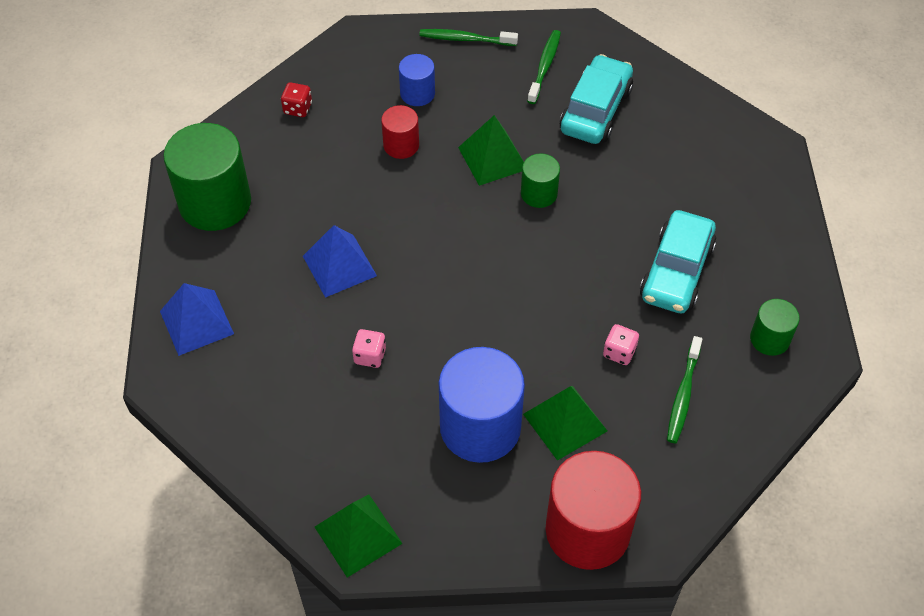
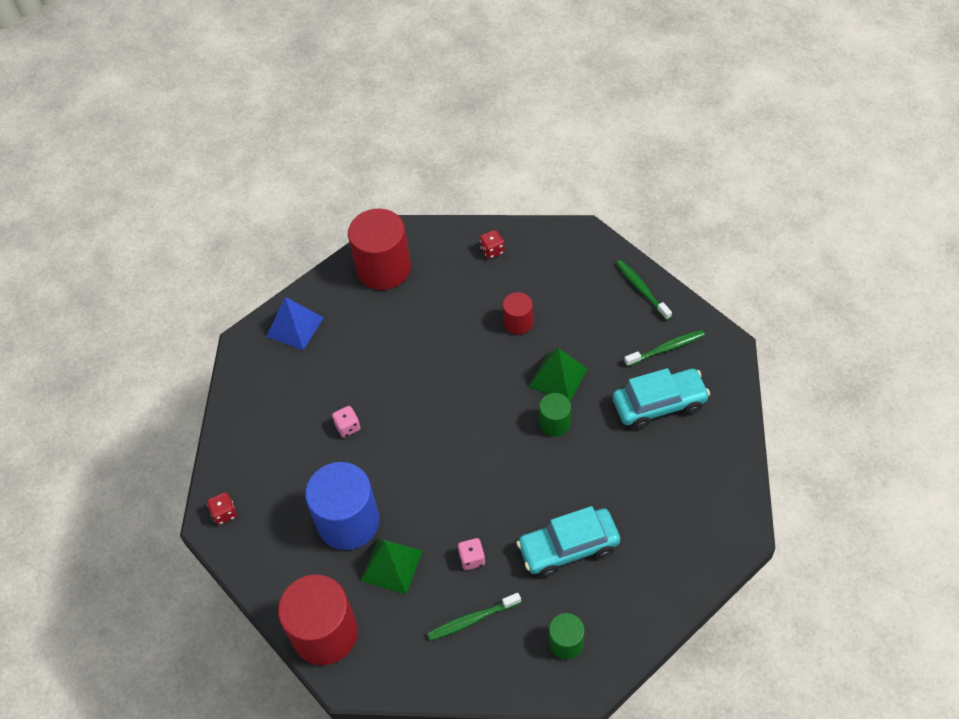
camera: 55 degrees right, 0 degrees up
green cylinder [163,123,251,231] -> red cylinder [348,209,411,290]
blue pyramid [303,225,377,298] -> none
green pyramid [315,494,403,578] -> red dice [207,492,237,525]
blue cylinder [399,54,435,106] -> none

